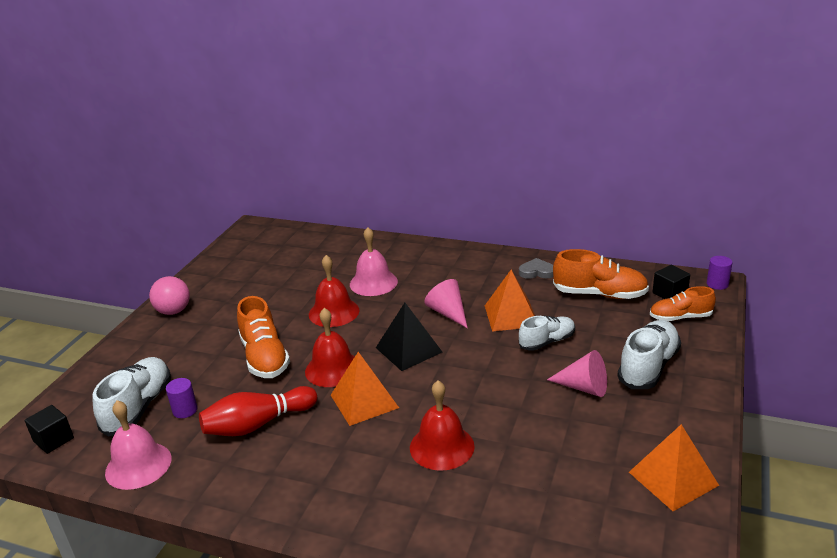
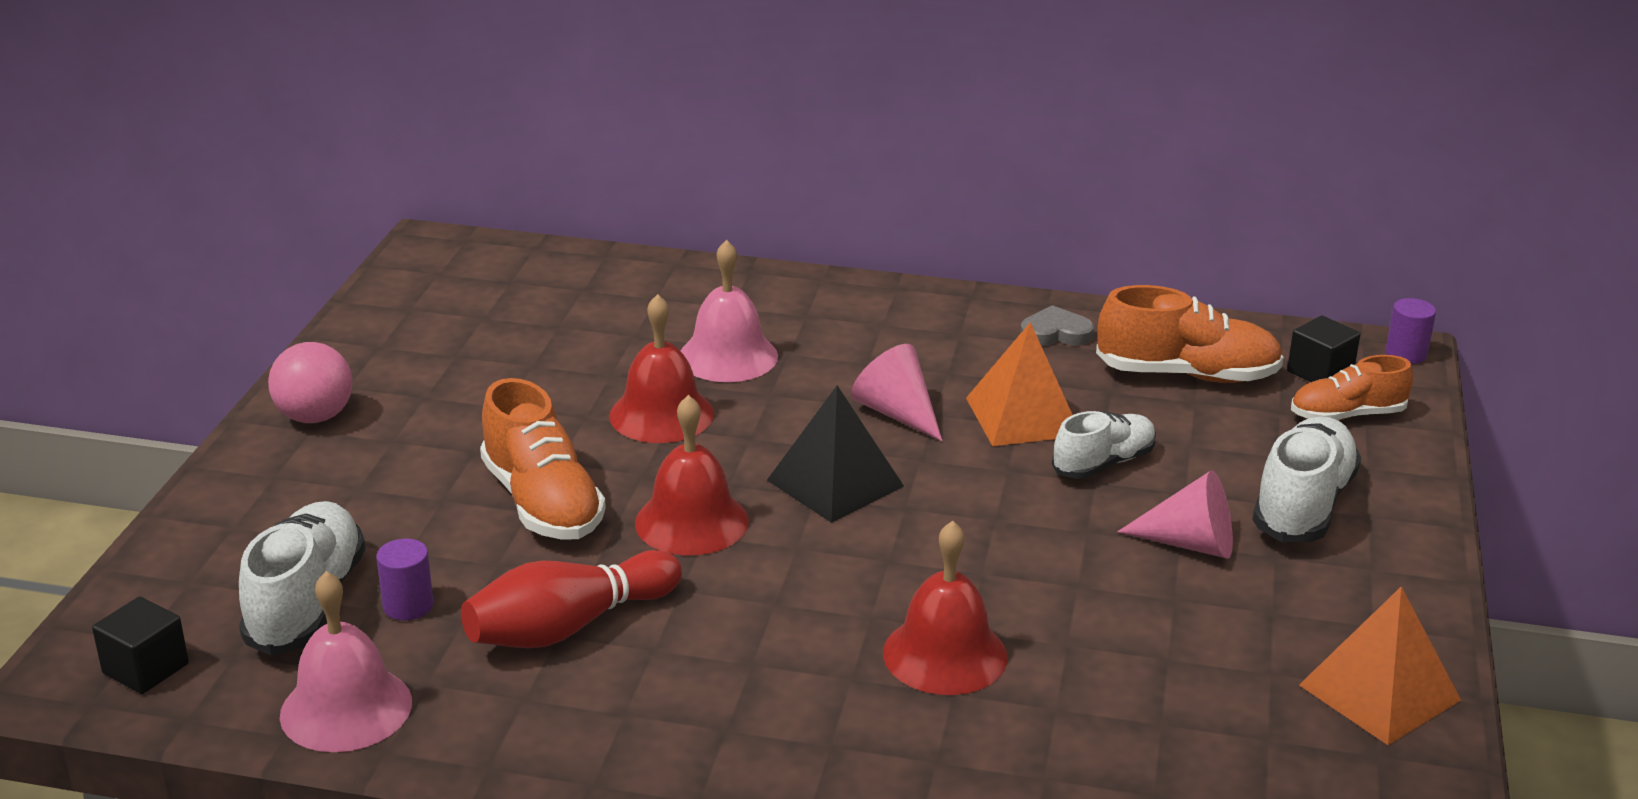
camera: 10 degrees left, 0 degrees up
orange pyramid [331,352,399,426] -> none

